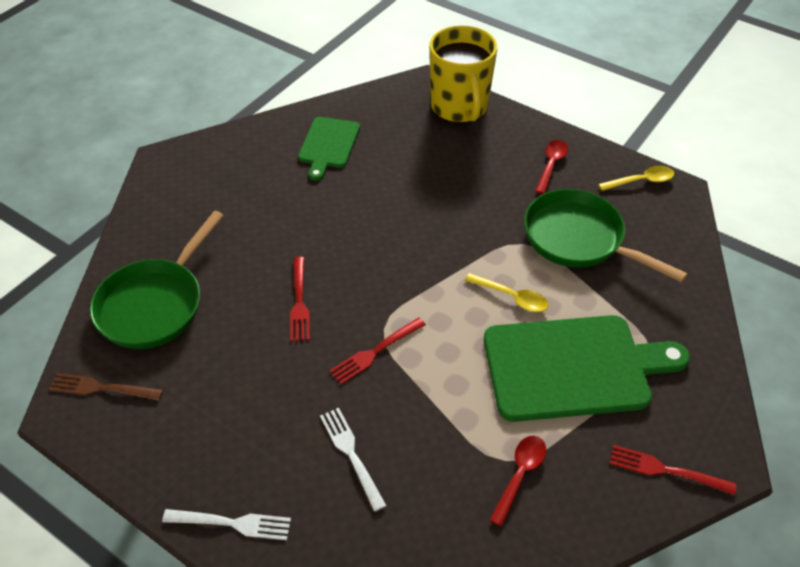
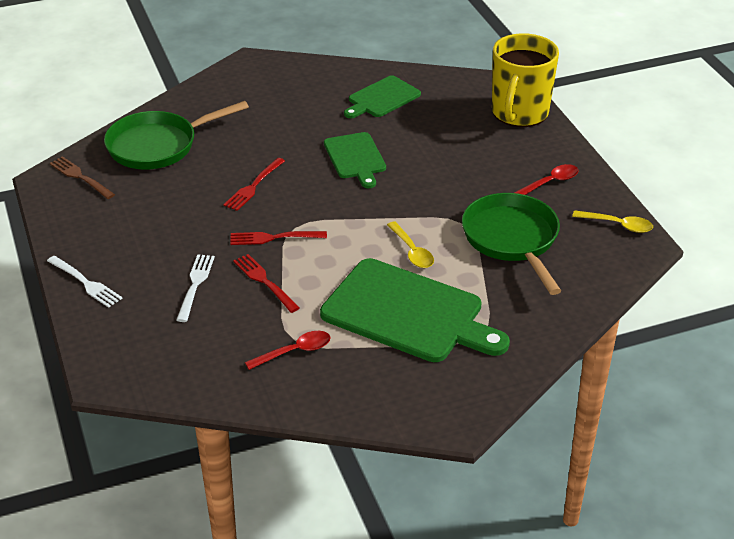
camera: 35 degrees right, 10 degrees down
red fork [610,445,736,495] -> red fork moved to [233,254,300,313]
none -> green cutting board [324,132,386,188]

